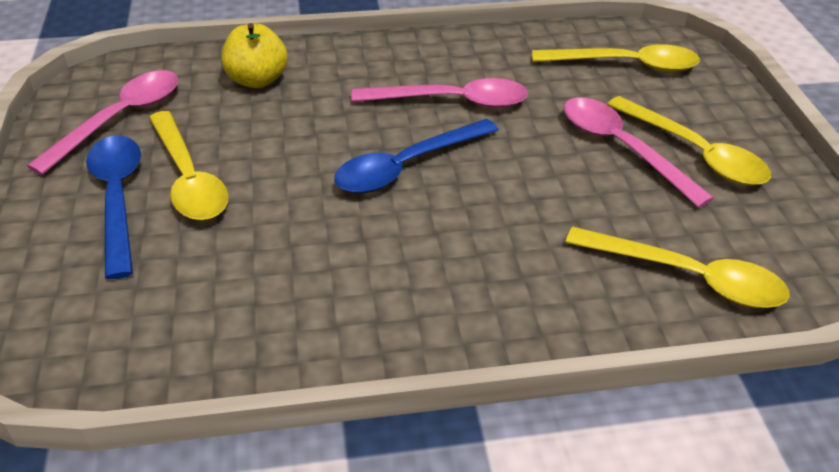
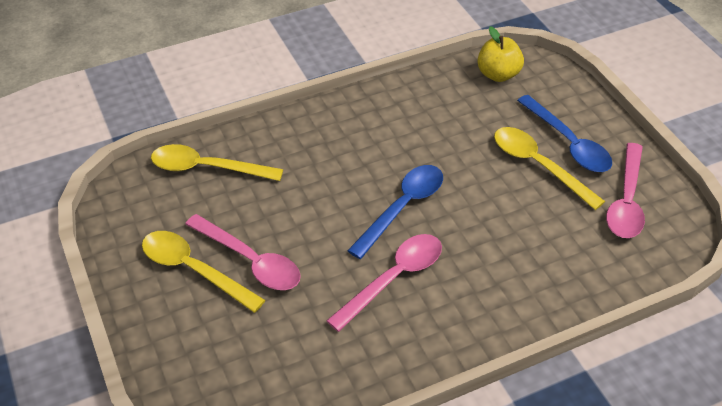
camera: 165 degrees right, 5 degrees up
yellow apple [221,23,288,88] -> yellow apple moved to [477,26,524,82]
pink spoon [351,78,528,108] -> pink spoon turned 150 degrees clockwise [326,234,442,332]
yellow spoon [532,44,700,72] -> none

